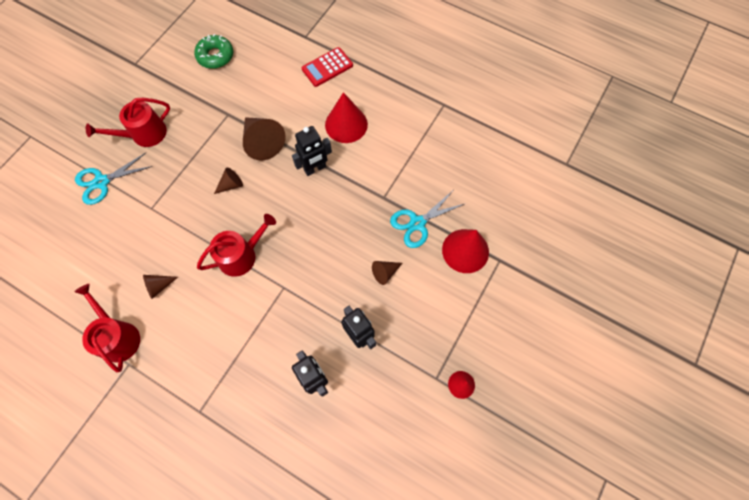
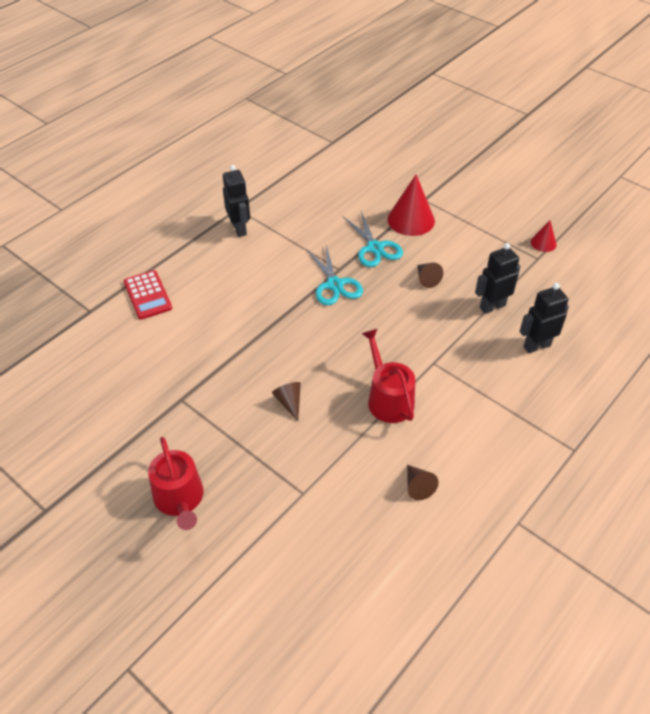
camera: 80 degrees left, 20 degrees down
red watering can [74,284,140,372] -> none
turquoise scissors [75,153,152,205] -> turquoise scissors moved to [306,245,363,305]
green donut [194,34,233,69] -> none
brown cone [243,117,286,161] -> none
black robot [292,126,332,176] -> black robot moved to [223,165,250,237]
red cone [325,92,368,143] -> none

